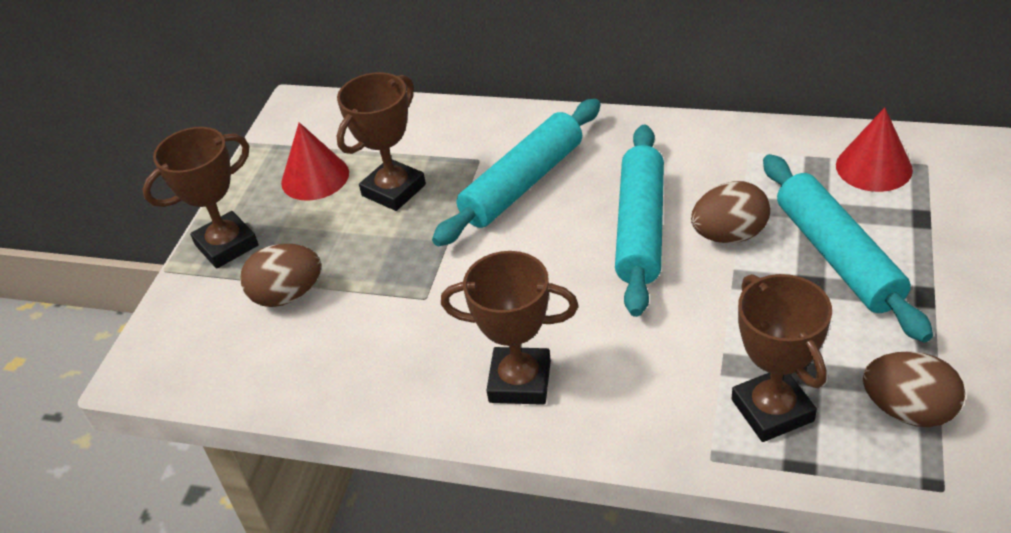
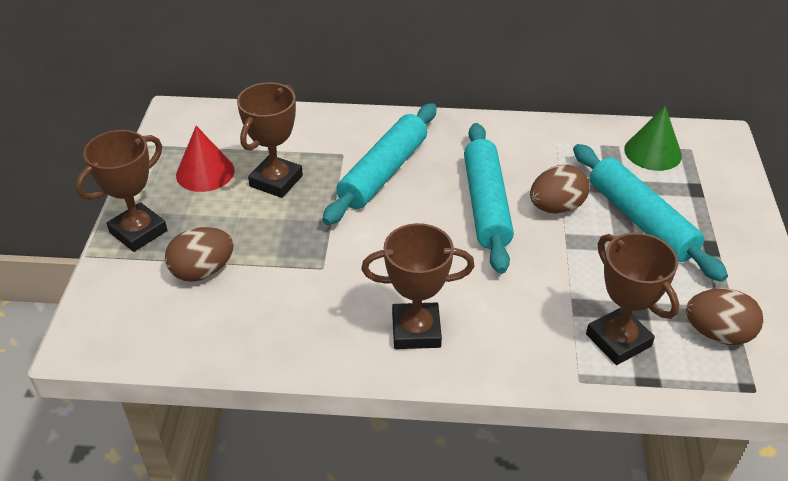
camera: 15 degrees left, 0 degrees up
red cone [836,107,913,192] -> green cone [624,106,682,171]

